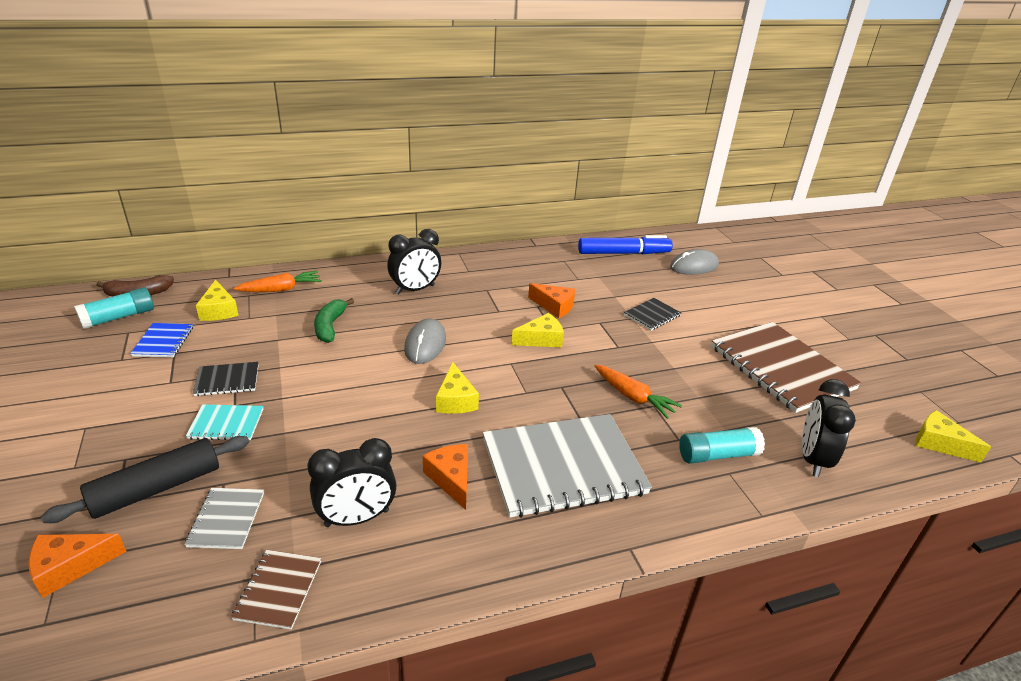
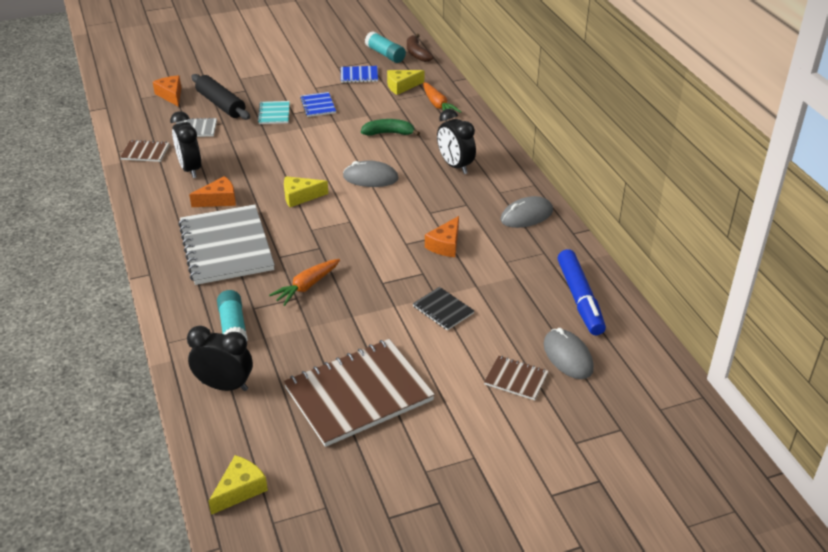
camera: 90 degrees right, 5 degrees up
black notebook [193,362,259,396] -> blue notebook [300,92,336,117]
yellow cheese [512,313,564,347] -> none
none -> brown notebook [484,356,549,400]
none -> grey mouse [501,196,553,228]

